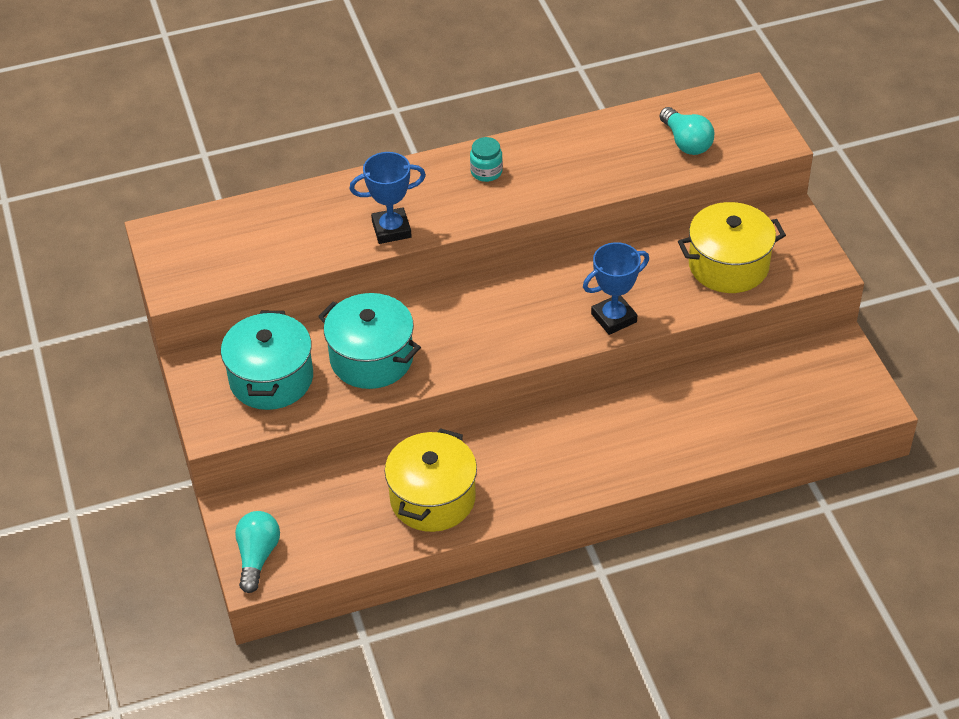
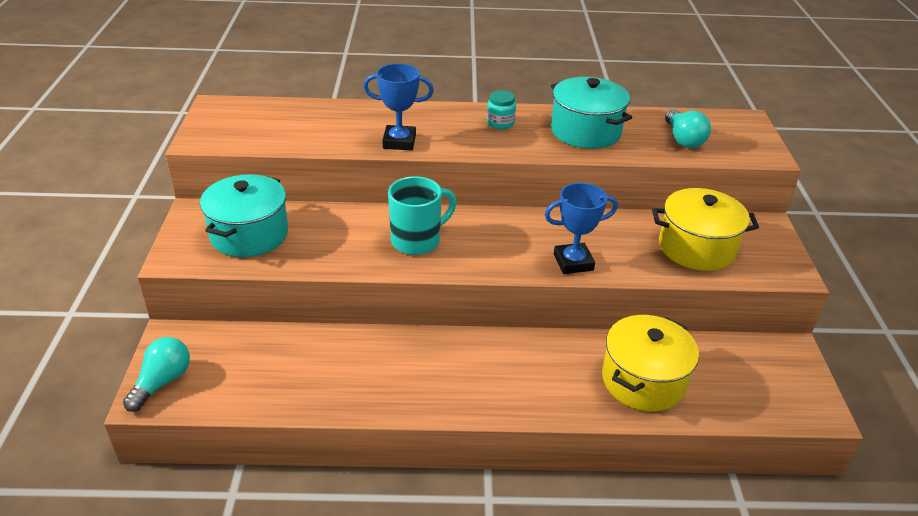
camera: 15 degrees right, 10 degrees down
turquoise pot [318,293,421,389] -> turquoise pot moved to [551,77,632,149]
yellow pot [385,428,477,532] -> yellow pot moved to [602,315,699,411]
none -> turquoise mug [388,176,457,255]

